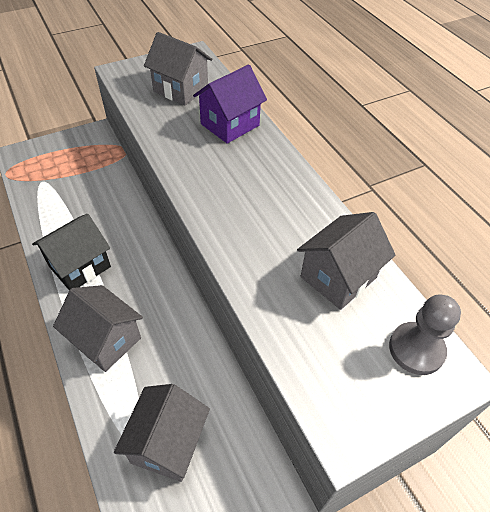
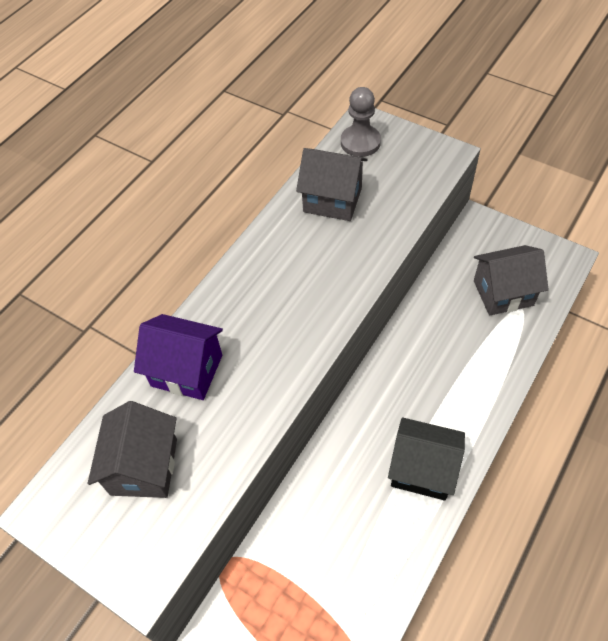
camera: 115 degrees left, 5 degrees up
grey house [53,285,143,372] -> none

